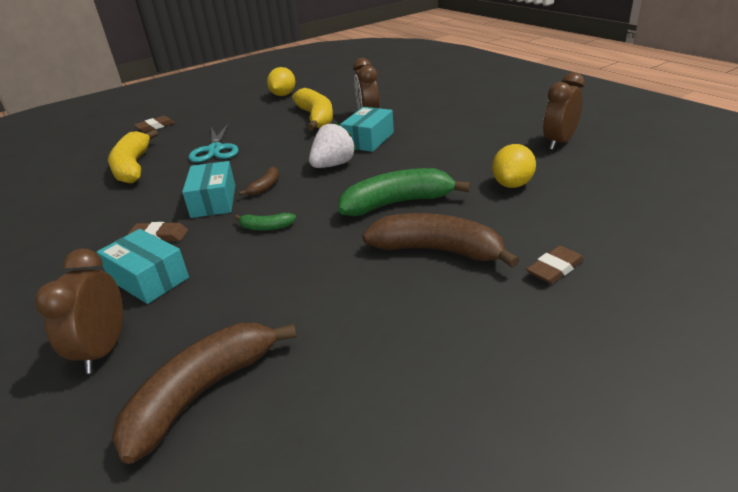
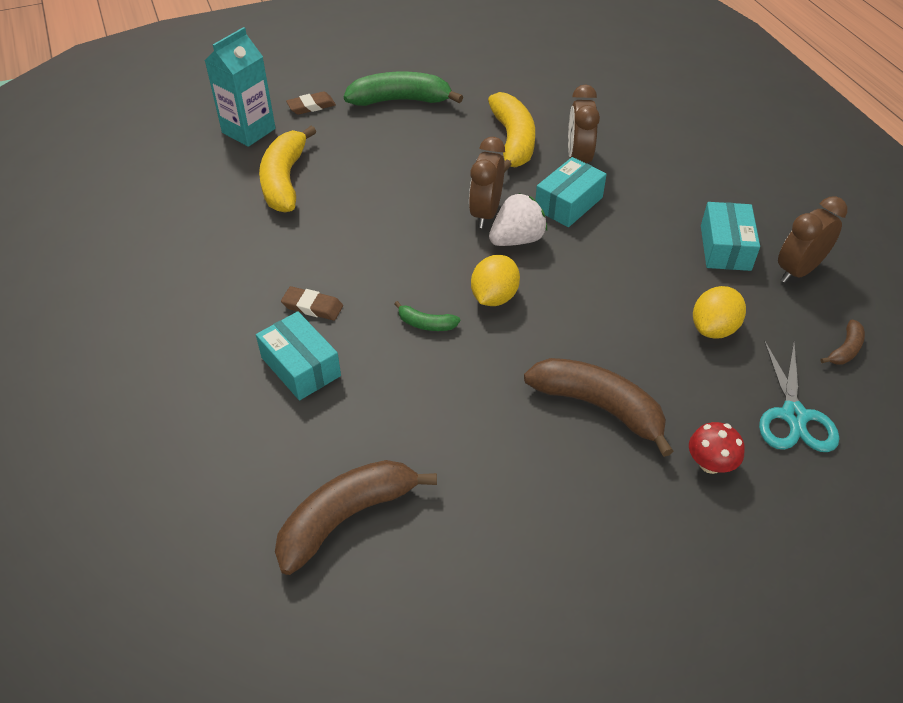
camera: 10 degrees right, 15 degrees up
brown clock [35,248,123,374] -> brown clock moved to [469,137,505,228]
turquoise box [182,161,235,218] -> turquoise box moved to [701,202,760,271]
turquoise scissors [189,123,239,163] -> turquoise scissors moved to [759,340,839,452]
brown banana [239,167,279,196] -> brown banana moved to [821,319,865,365]
yellow lemon [267,67,295,96] -> yellow lemon moved to [471,255,520,306]
green banana [338,168,471,216] -> green banana moved to [344,71,463,106]
brown eraser [526,245,584,284] -> red mushroom [689,422,745,474]
none -> turquoise carton [205,27,276,147]

